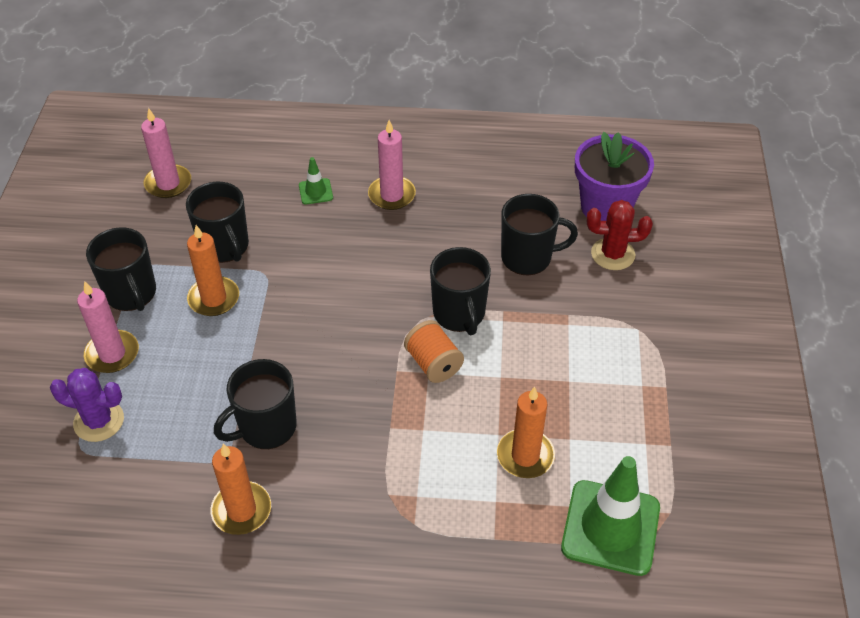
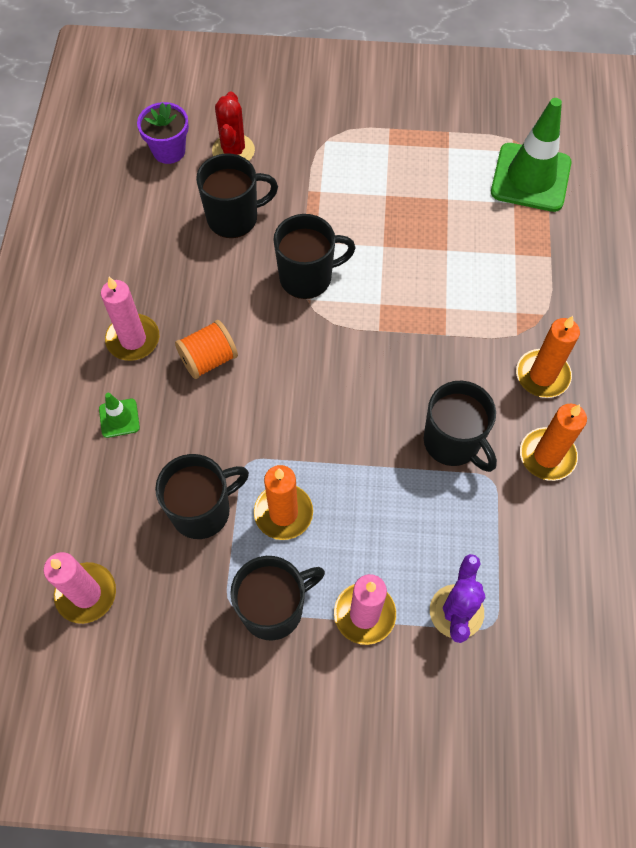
camera: 90 degrees left, 15 degrees up
orange spool [404,320,464,383] -> orange spool moved to [175,320,238,379]
orange candle [497,387,555,478] -> orange candle moved to [516,316,580,398]
black mug [501,194,578,275] -> black mug turned 75 degrees clockwise [196,153,278,238]
purple flower pot [575,132,654,221] -> purple flower pot [137,102,189,164], size x0.64

